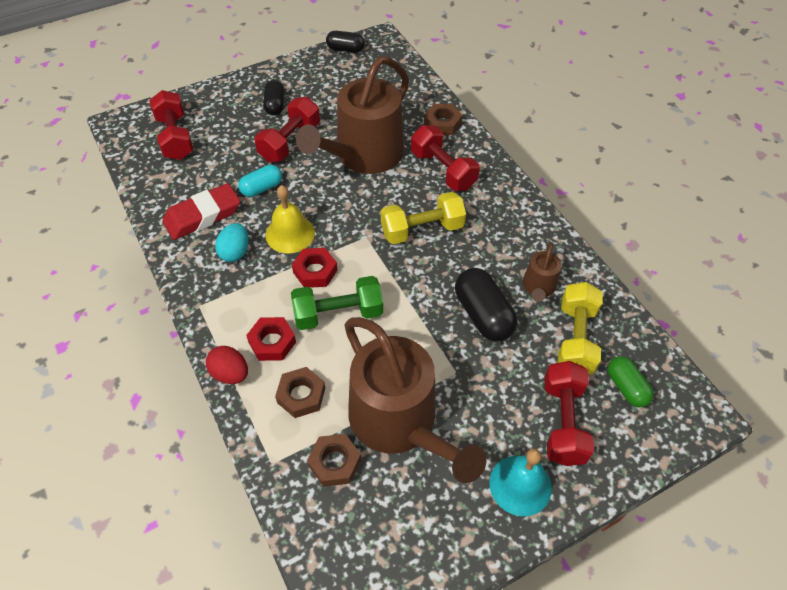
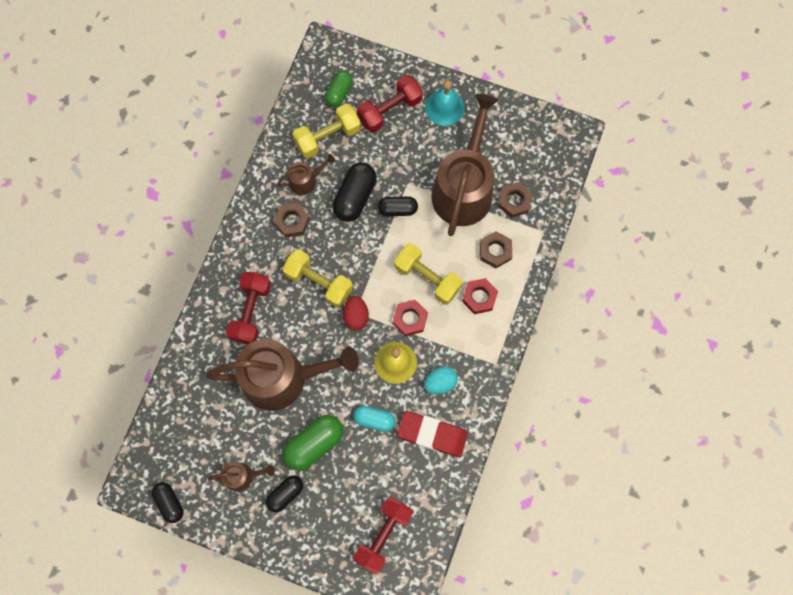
camera: 130 degrees left, 20 degrees up
red egg [206,346,248,384] -> red egg moved to [343,296,369,330]
red dumbbell [255,97,320,162] -> green capsule [283,415,343,471]
green dumbbell [291,276,383,330] -> yellow dumbbell [394,243,463,305]
brown nut [424,104,462,135] -> brown nut moved to [274,203,310,238]
none -> brown watering can [208,462,275,492]
none -> black capsule [378,196,418,216]

